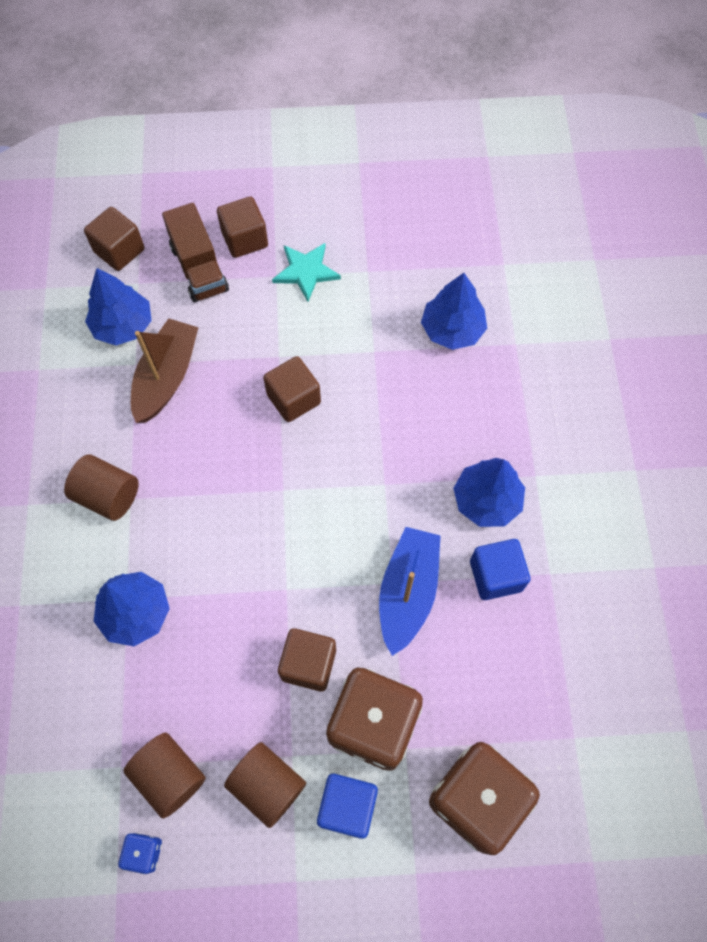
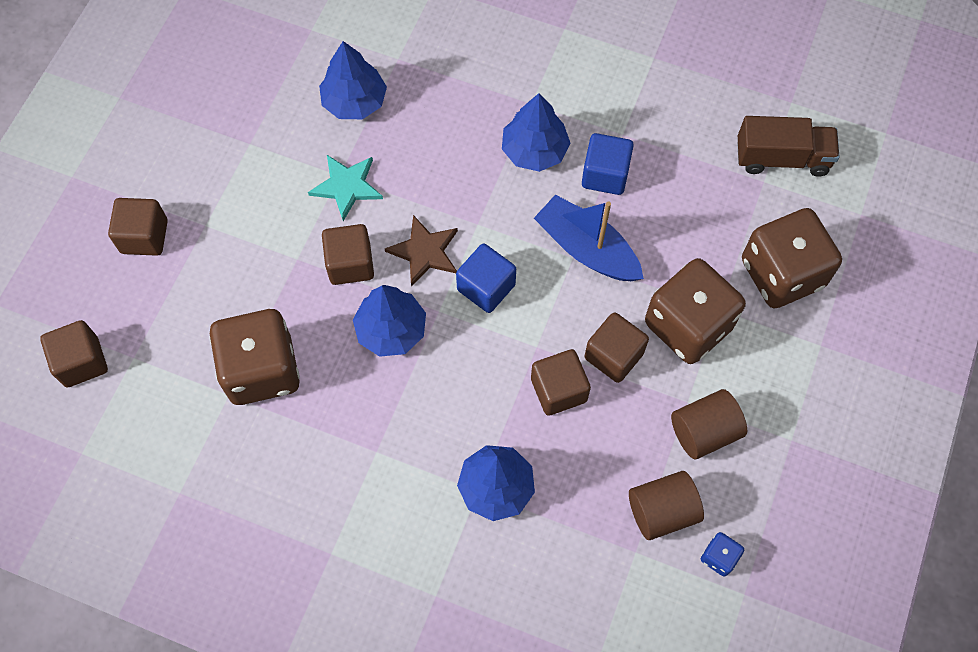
camera: 65 degrees left, 0 degrees up
brown cylinder [64,455,139,521] -> none
blue tree [85,268,152,345] -> blue tree moved to [353,285,426,357]
brown boat [131,318,199,423] -> brown dice [209,309,300,405]
brown truck [162,203,229,302] -> brown truck moved to [737,116,840,177]
turquoise star [272,243,341,302] -> turquoise star moved to [308,155,383,221]
blue cube [317,774,378,839] -> blue cube moved to [456,244,516,313]
none -> brown star [385,215,458,287]
none -> brown cube [531,349,591,416]

